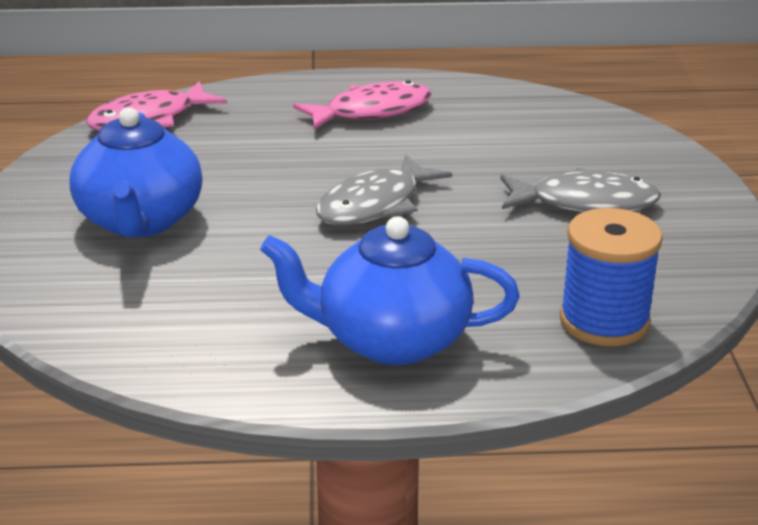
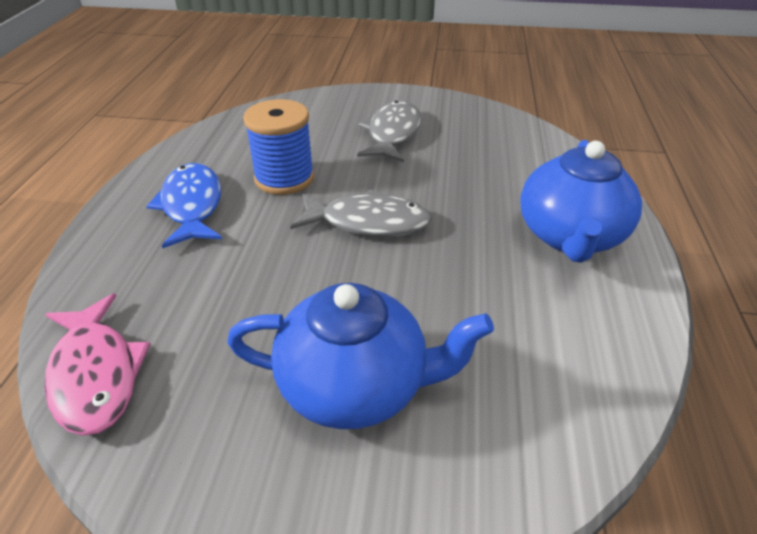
camera: 80 degrees left, 10 degrees up
pink fish [293,80,432,130] -> blue fish [146,163,222,248]
grey fish [316,154,452,225] -> grey fish turned 45 degrees counterclockwise [290,189,432,237]
blue spool [560,208,663,347] -> blue spool moved to [243,99,314,195]

